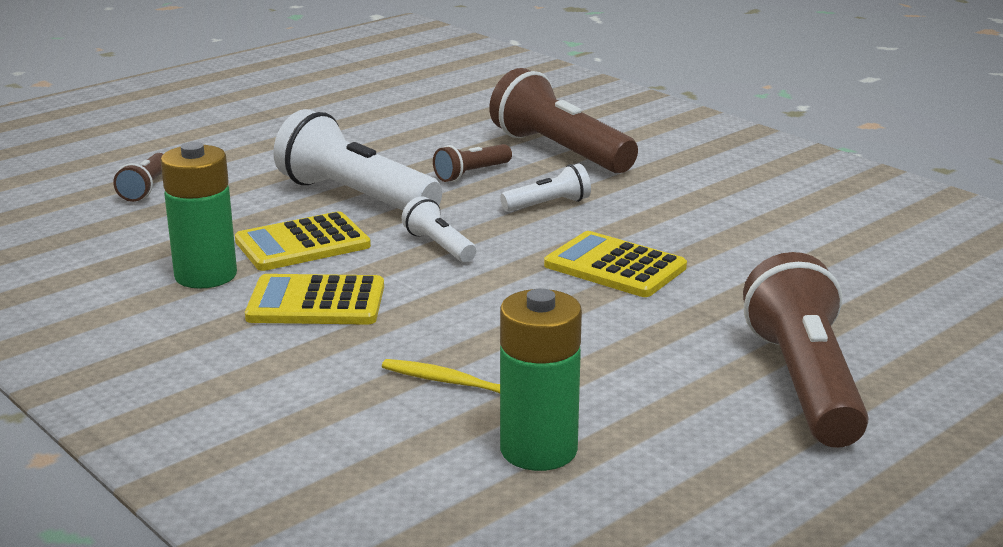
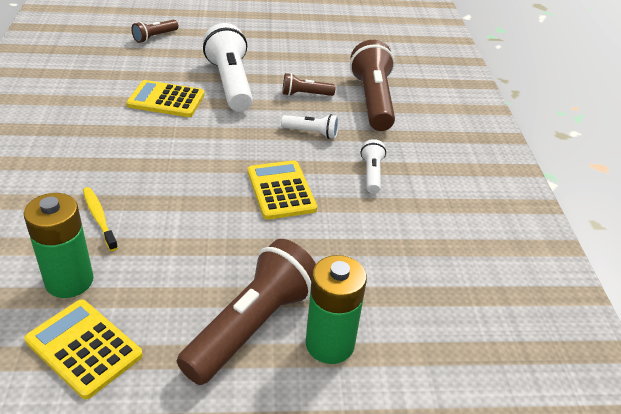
camera: 35 degrees right, 15 degrees up
green battery [160,142,237,289] -> green battery moved to [306,255,367,364]
yellow calculator [245,274,384,325] -> yellow calculator moved to [24,299,143,399]
white flashlight [402,196,476,262] -> white flashlight moved to [360,139,386,194]

